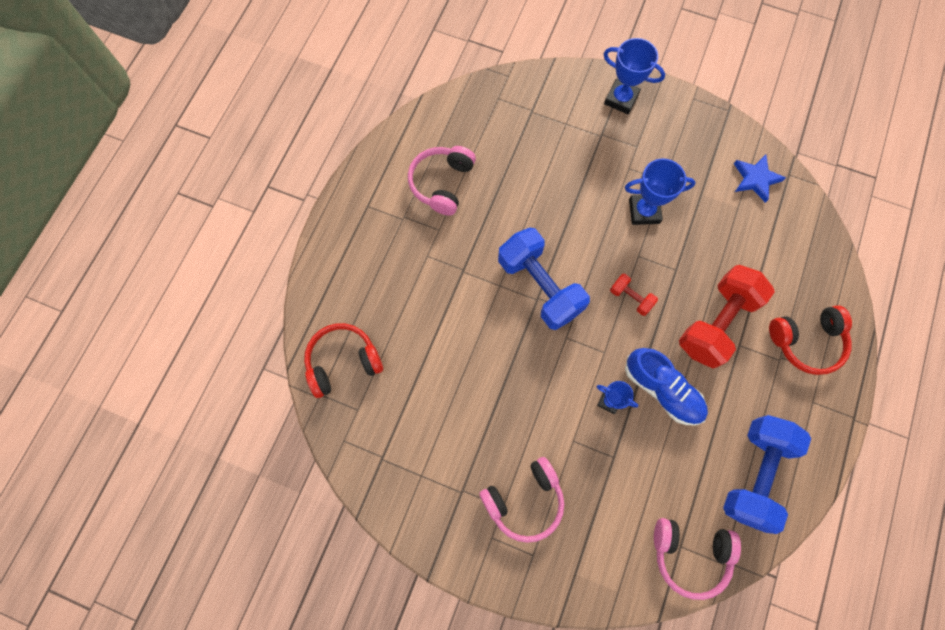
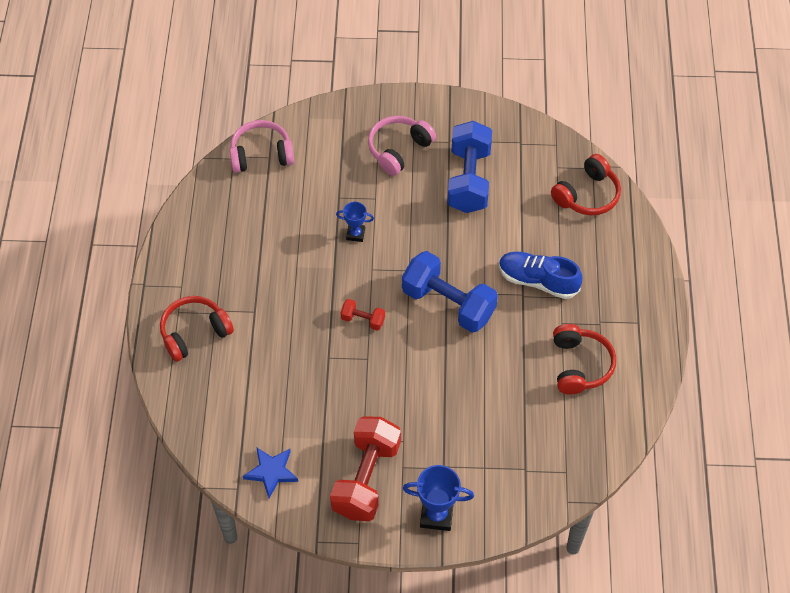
camera: 160 degrees right, 15 degrees down
pink headphones [408,146,476,216] -> red headphones [553,324,616,395]
blue trophy [625,159,696,225] -> none
blue shoe [625,348,708,425] -> blue shoe moved to [499,252,583,299]
red dumbbell [679,265,775,369] -> red dumbbell moved to [330,416,401,521]
blue dumbbell [723,415,811,534] -> blue dumbbell moved to [447,121,492,213]

